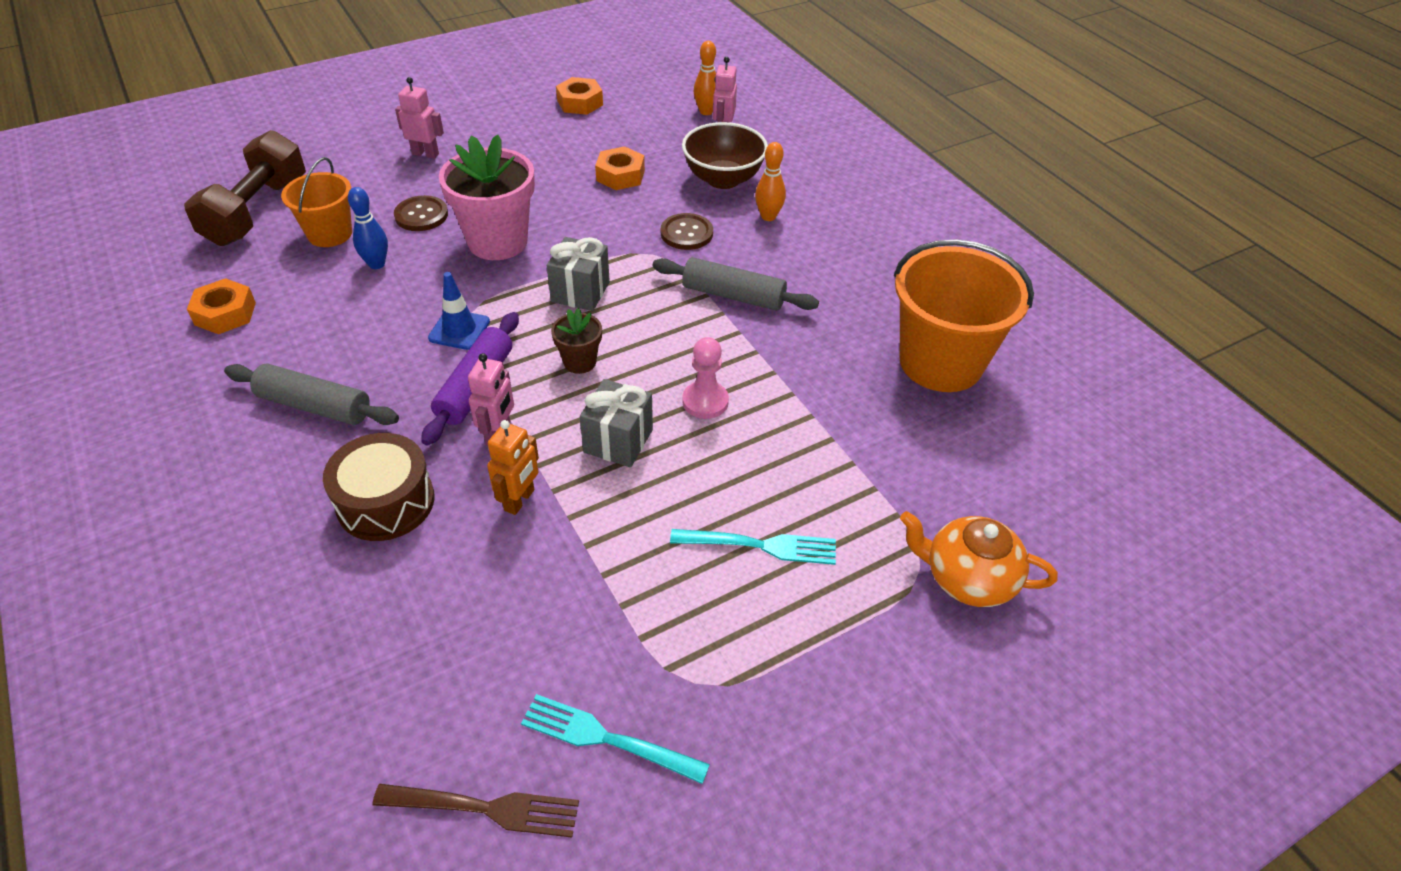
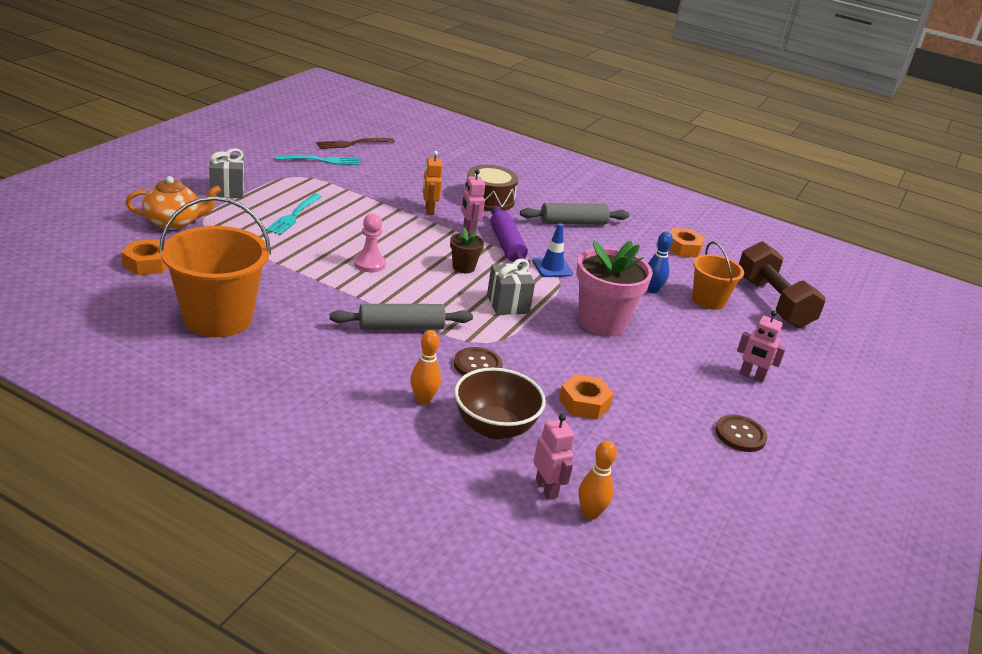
camera: 145 degrees right, 15 degrees down
brown button [394,195,448,231] -> brown button moved to [715,414,767,452]
pink robot [395,77,444,159] -> pink robot turned 45 degrees clockwise [737,310,786,383]
orange nut [556,77,603,115] -> orange nut moved to [121,239,167,275]
grey gift [580,379,653,467] -> grey gift moved to [209,148,244,198]
turquoise fork [670,529,836,565] -> turquoise fork turned 45 degrees counterclockwise [266,193,322,235]

